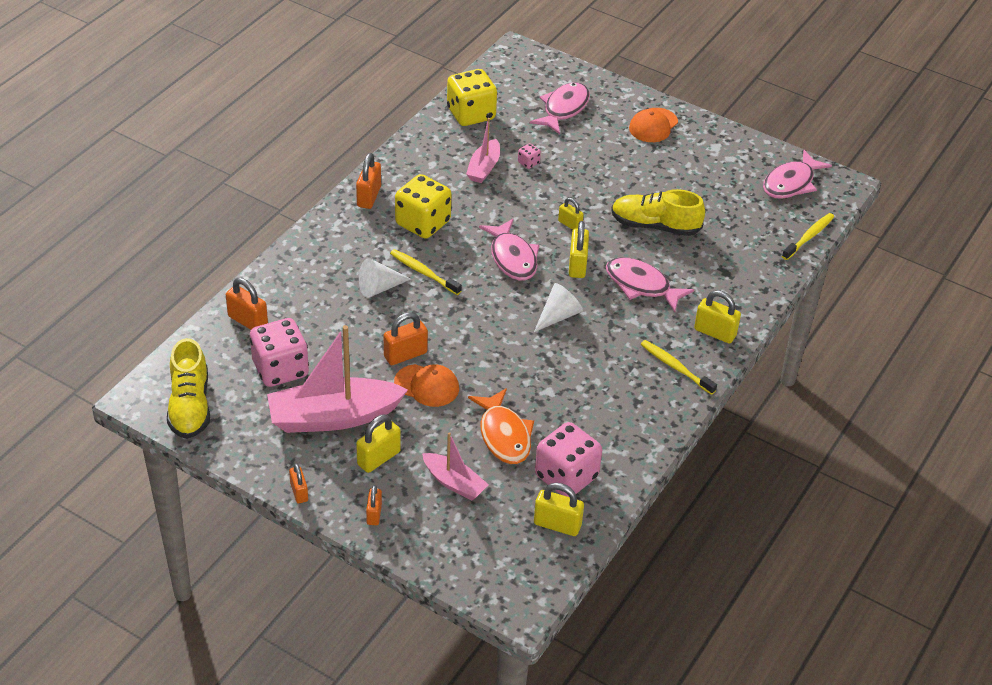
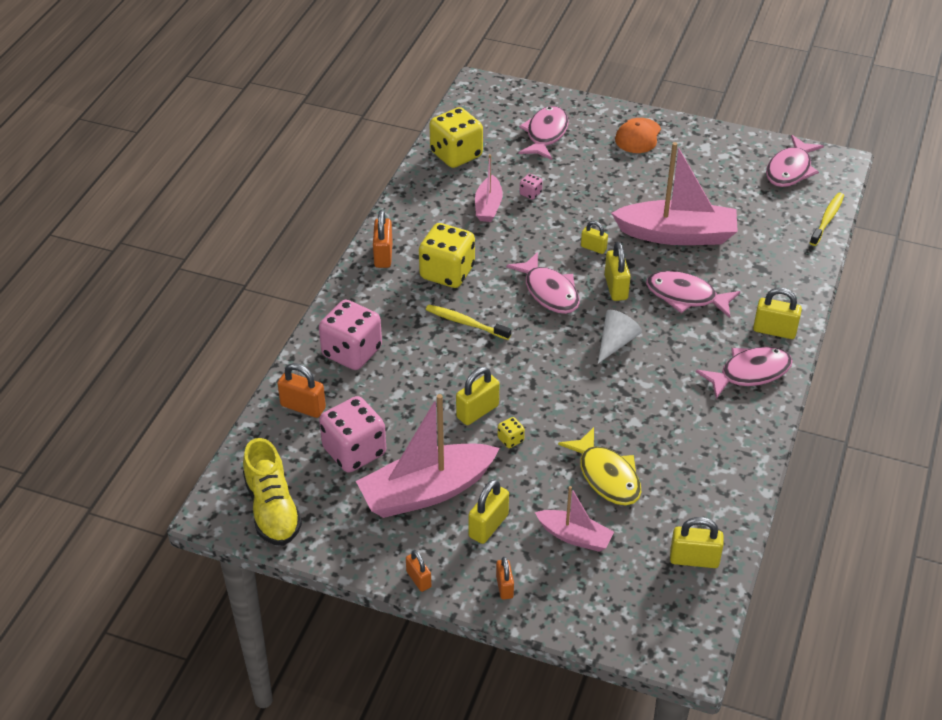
camera: 10 degrees left, 0 degrees up
white cone [359,258,411,298] -> none
orange padlock [384,312,428,365] -> yellow padlock [456,367,499,425]
orange cap [394,364,459,407] -> yellow dice [498,417,525,448]
orange fish [468,388,534,464] -> yellow fish [558,427,641,505]
pink dice [535,422,602,497] -> pink dice moved to [319,300,382,370]
yellow shoe [611,189,705,236] -> pink boat [611,142,738,245]
yellow toothbrush [641,340,717,395] -> pink fish [696,347,793,399]

